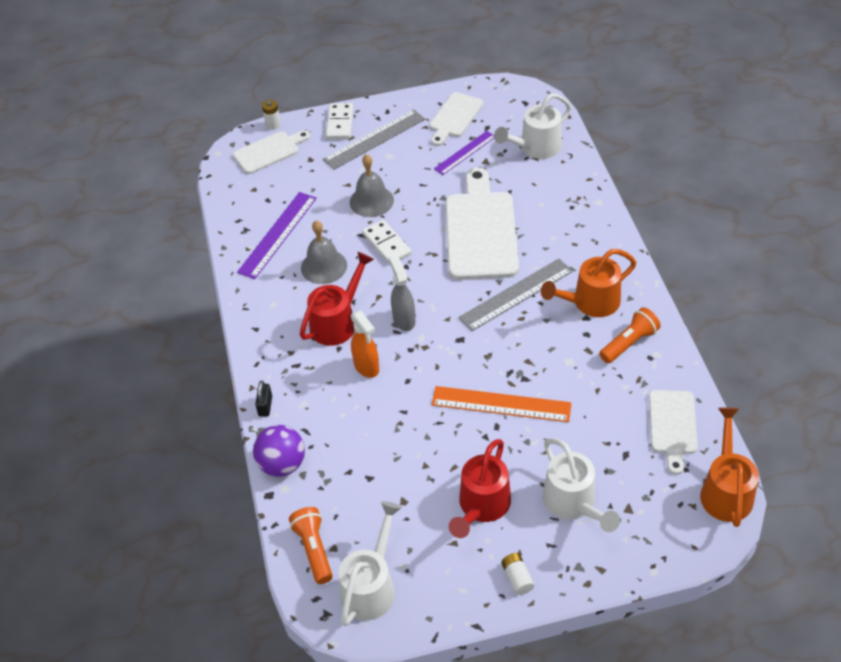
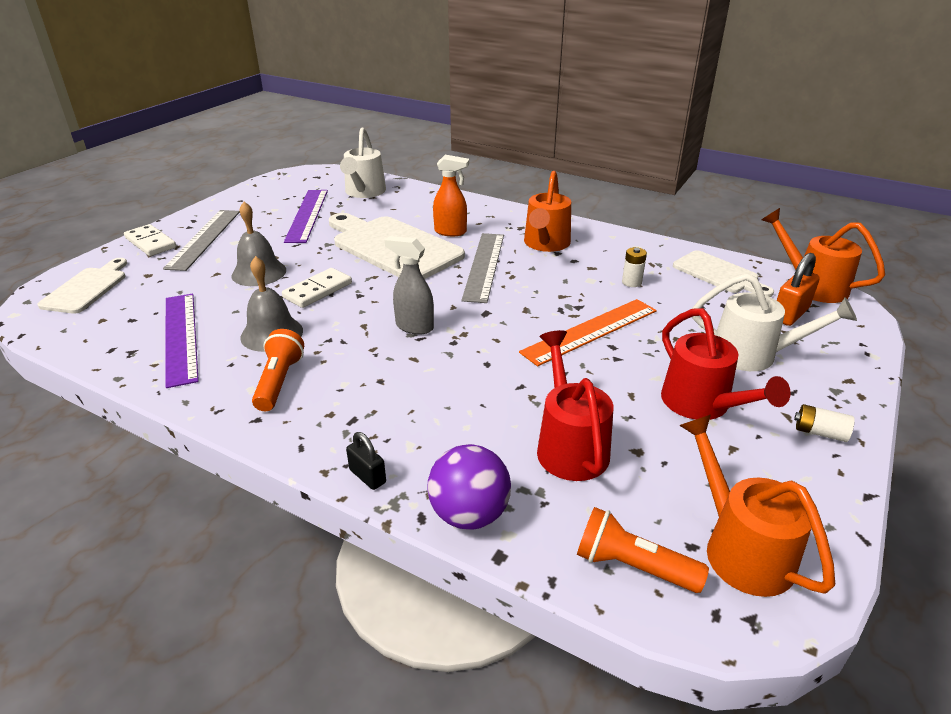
camera: 50 degrees left, 15 degrees down
white battery [262,100,281,130] -> white battery moved to [622,247,647,287]
red watering can [300,252,374,346] -> red watering can moved to [537,330,613,481]
white watering can [339,501,402,626] -> orange watering can [679,415,835,597]
orange spray bottle [351,311,379,378] -> orange spray bottle moved to [433,155,469,236]
white domino [362,220,412,265] -> white domino turned 60 degrees counterclockwise [282,268,352,308]
white cutting board [429,92,483,146] -> none
purple ruler [434,131,494,175] -> purple ruler [284,190,328,243], size x1.52
orange flashlight [599,307,661,363] -> orange flashlight moved to [252,329,304,411]
none -> orange padlock [777,253,820,326]

